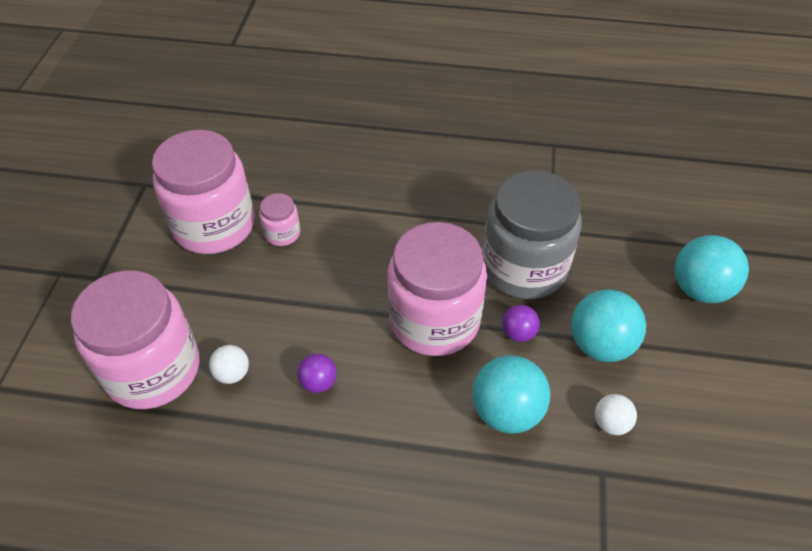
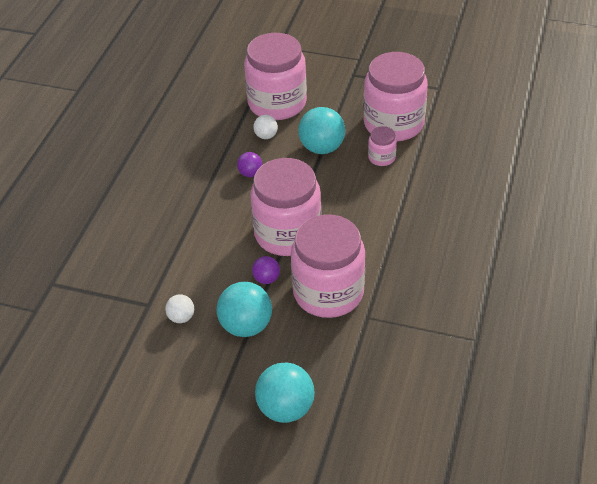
camera: 100 degrees right, 5 degrees down
turquoise ball [472,355,550,434] -> turquoise ball moved to [298,107,345,154]
grey jar [482,170,582,299] -> pink jar [291,215,365,318]

